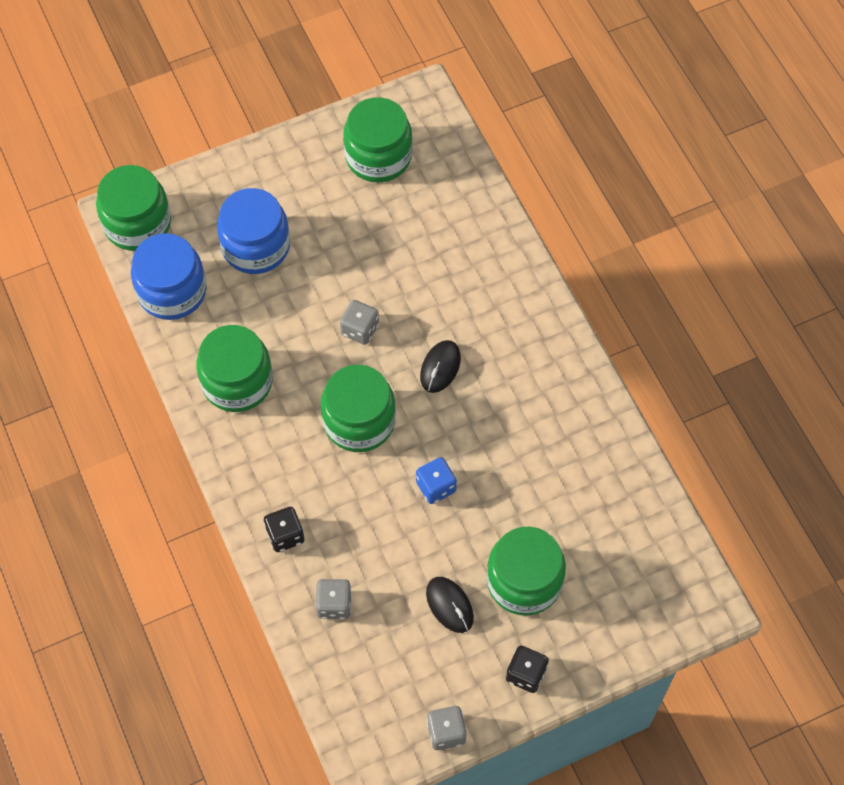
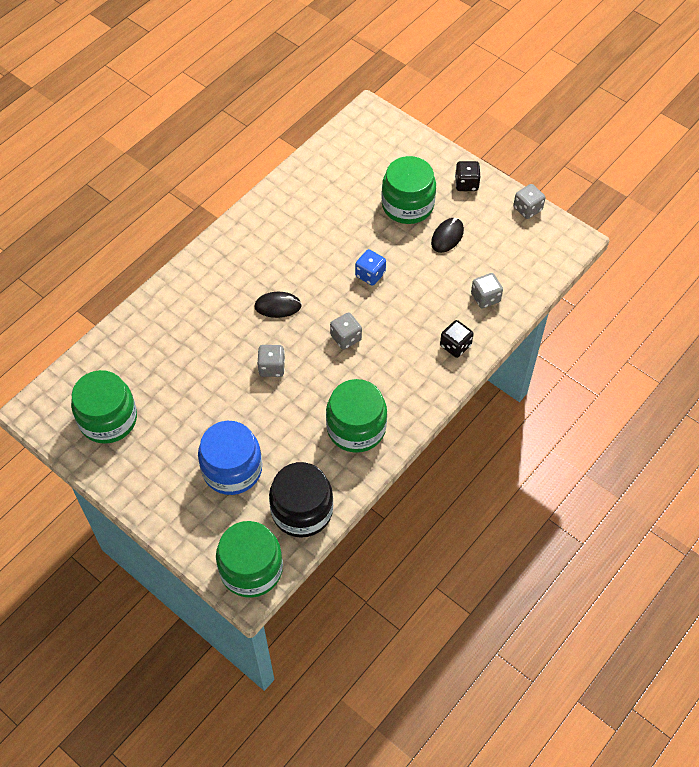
camera: 115 degrees left, 5 degrees down
blue jar [131,233,207,320] -> black jar [269,462,333,538]
green jar [321,365,396,452] -> grey dice [330,312,362,350]

